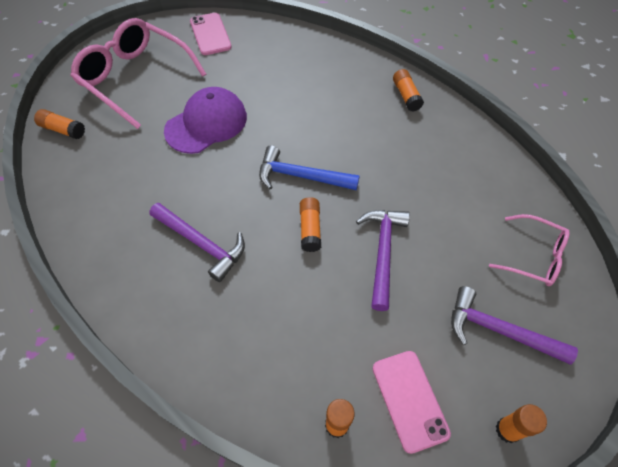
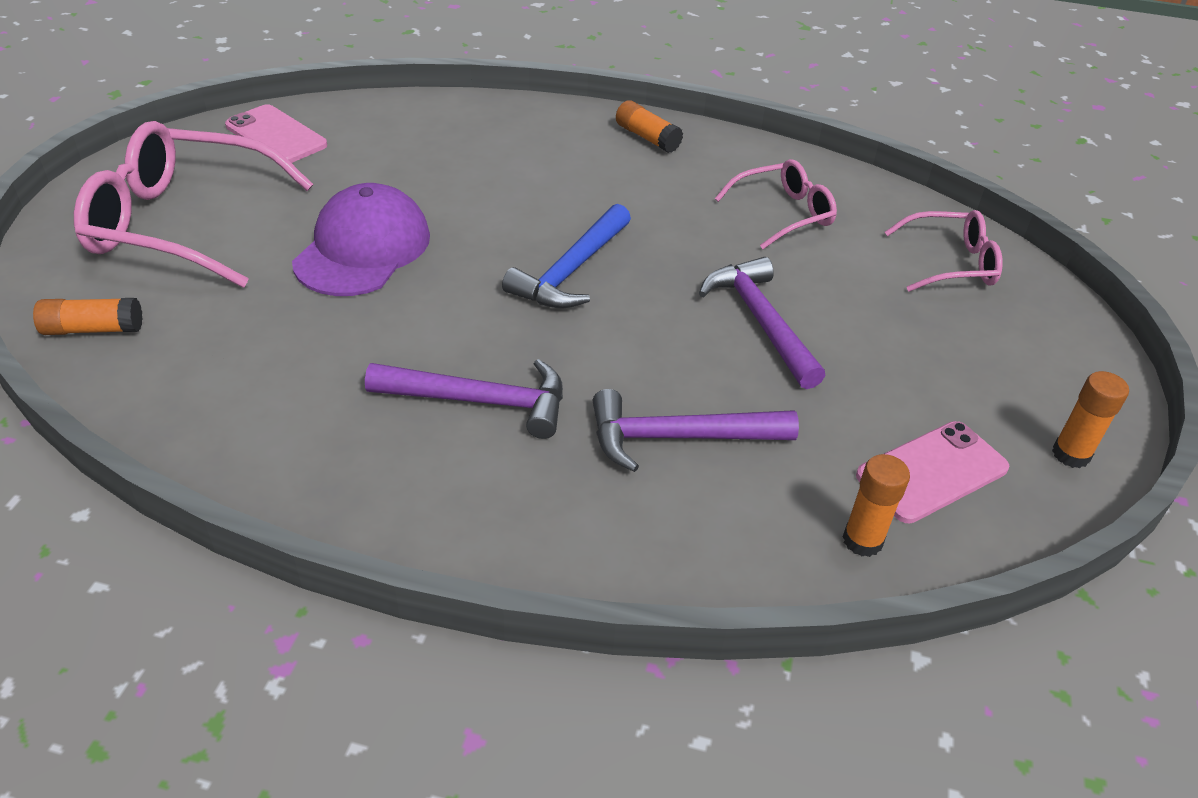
camera: 30 degrees left, 15 degrees down
blue hammer [259,145,360,190] -> blue hammer turned 45 degrees counterclockwise [502,204,631,308]
orange glue stick [300,197,321,252] -> none
pink phone [373,351,451,454] -> pink phone turned 75 degrees counterclockwise [856,421,1009,523]
purple hammer [451,286,578,364] -> purple hammer moved to [592,389,799,472]
none -> pink glasses [715,159,837,249]

